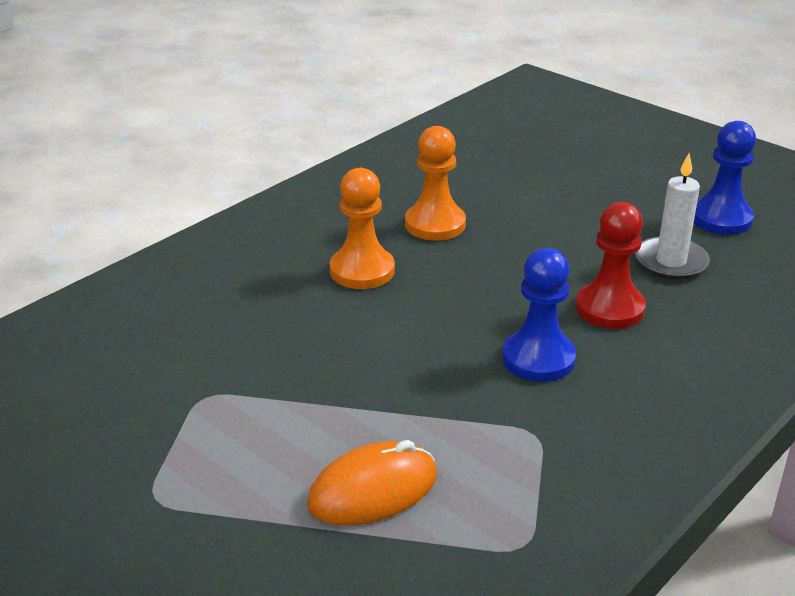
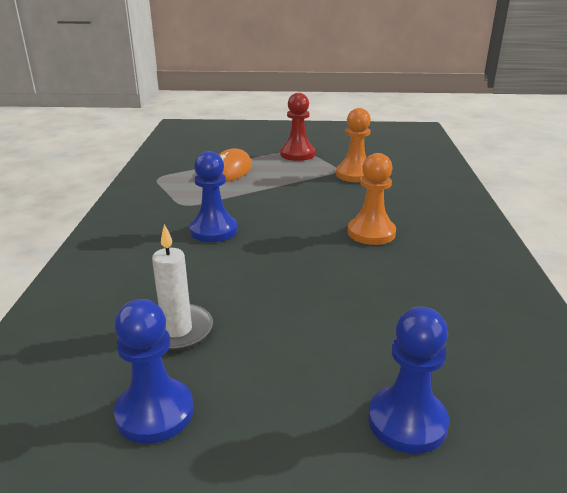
camera: 140 degrees right, 5 degrees down
orange pawn [405,126,466,241] -> orange pawn moved to [336,108,371,182]
red pawn [576,202,646,329] -> red pawn moved to [280,93,315,161]
none -> blue pawn [368,307,449,454]

